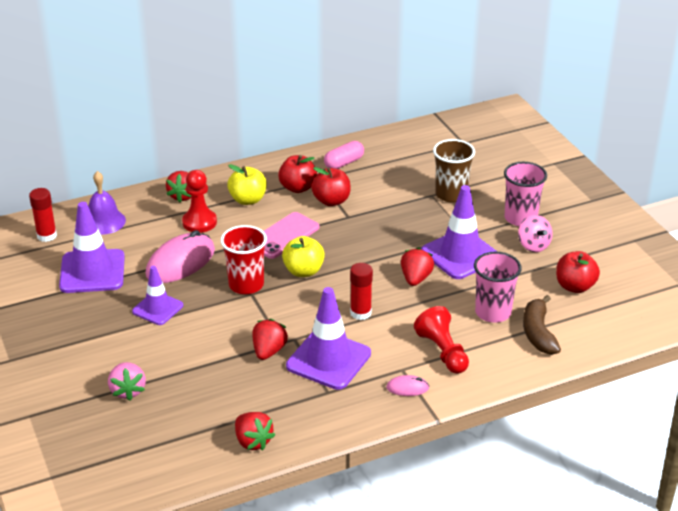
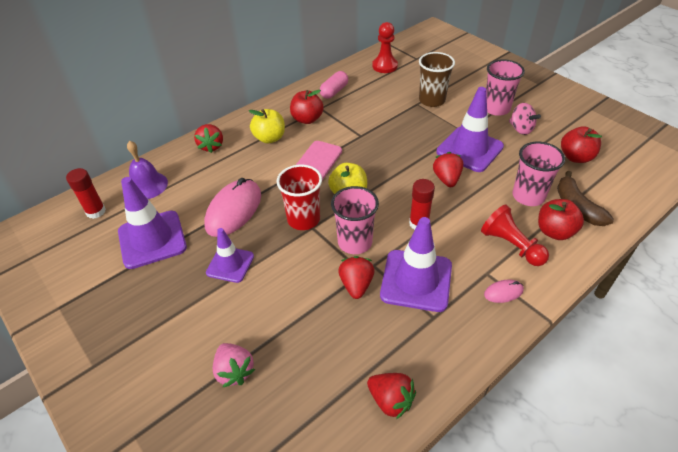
camera: 15 degrees left, 10 degrees up
red pawn [182,170,217,233] -> red pawn moved to [372,22,398,73]
red apple [311,167,351,206] -> red apple moved to [538,199,584,240]
none -> pink cup [331,186,379,254]

